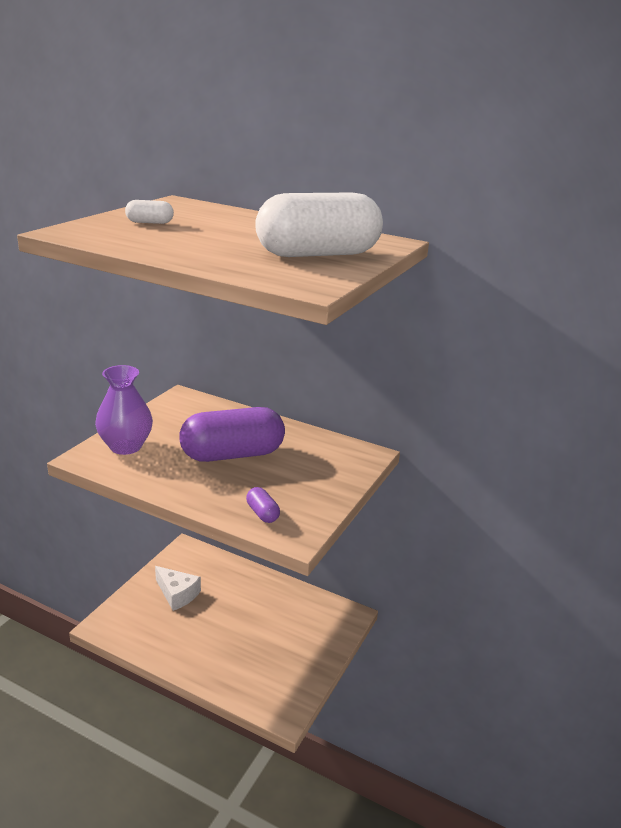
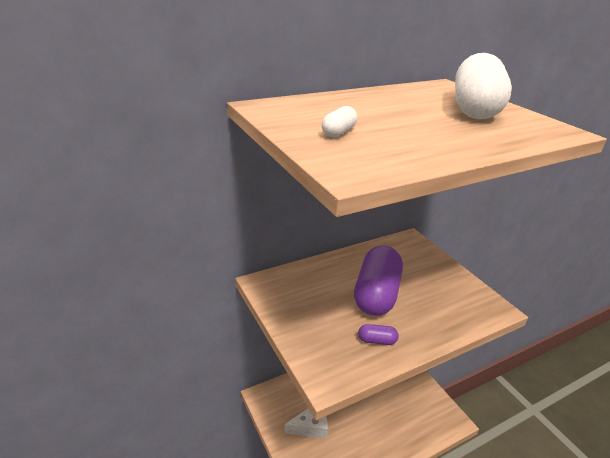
camera: 55 degrees left, 5 degrees up
purple vase [95,365,153,455] -> none
purple capsule [246,487,280,523] -> purple capsule moved to [358,324,398,345]

